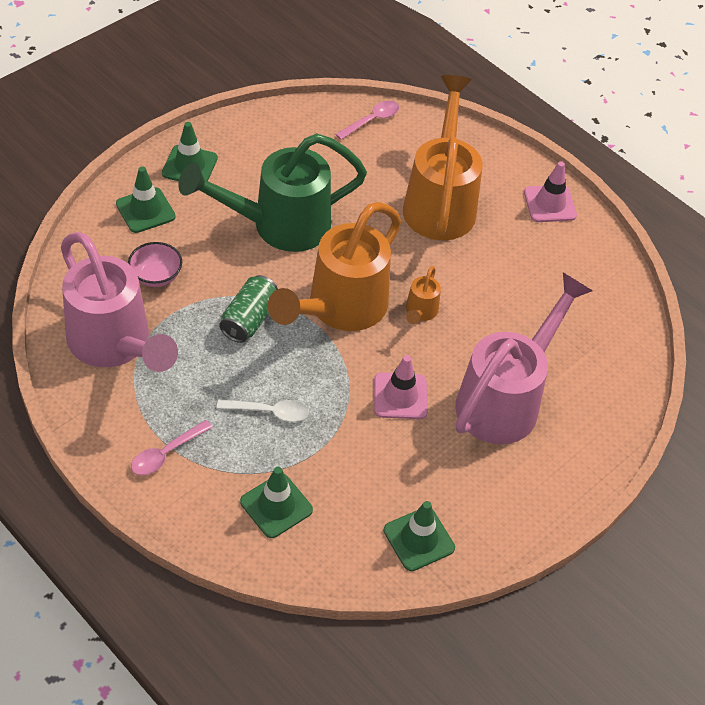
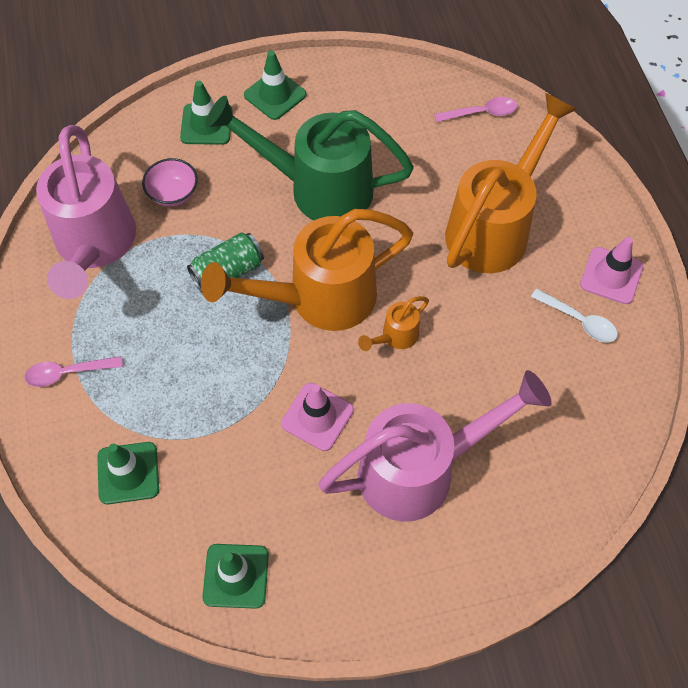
camera: 35 degrees right, 10 degrees up
white spoon [217,399,309,422] -> white spoon moved to [531,289,618,342]

